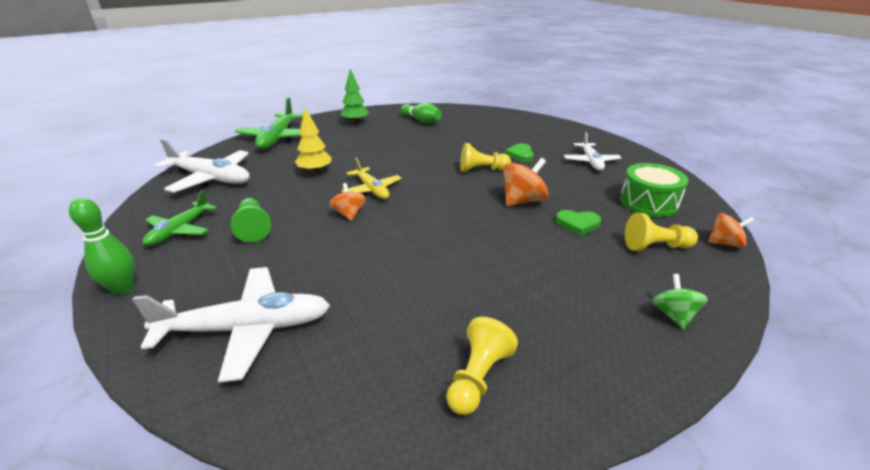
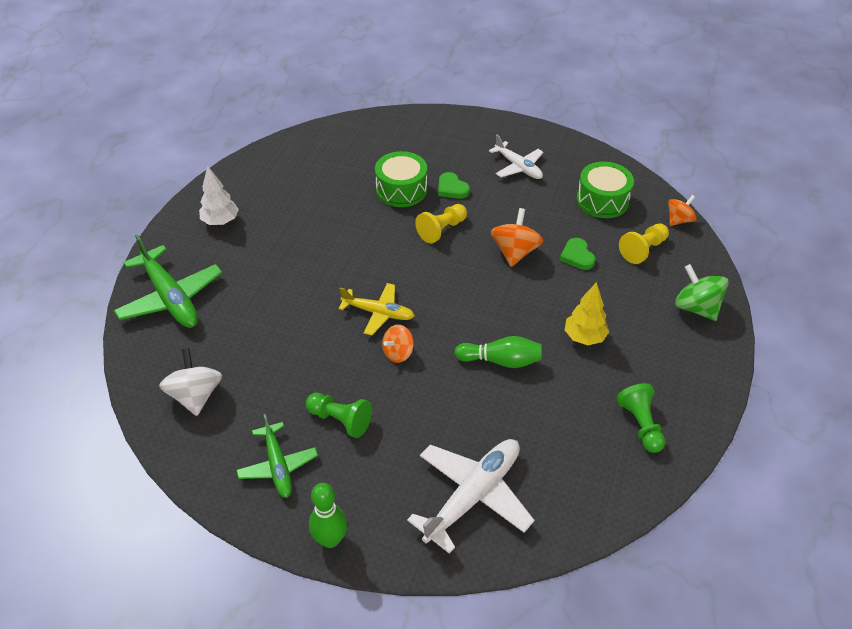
camera: 40 degrees left, 15 degrees up
white plane [154,139,250,193] -> white spinning top [159,348,222,416]
yellow tree [295,108,332,174] -> yellow tree moved to [565,282,609,345]
orange spinning top [330,183,366,221] -> orange spinning top turned 75 degrees counterclockwise [382,325,414,363]
green tree [341,69,369,124] -> white tree [199,165,239,225]
green bowling pin [400,102,442,123] -> green bowling pin moved to [454,336,542,368]
yellow pawn [446,317,518,415] -> green pawn [616,383,666,453]
green heart [556,210,601,236] -> green heart turned 105 degrees clockwise [560,238,596,270]
green spinning top [652,274,708,329] -> green spinning top [675,264,729,321], size x1.54
none -> green drum [375,151,427,207]

